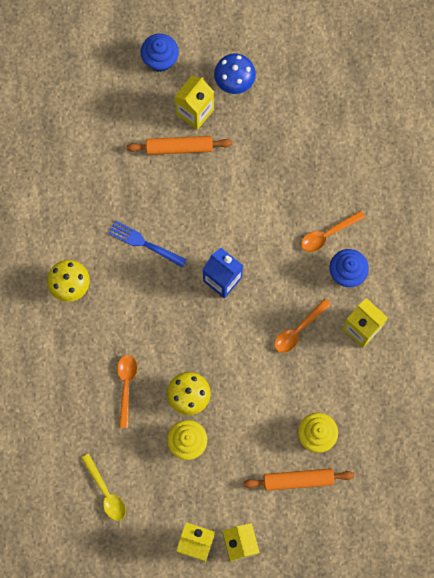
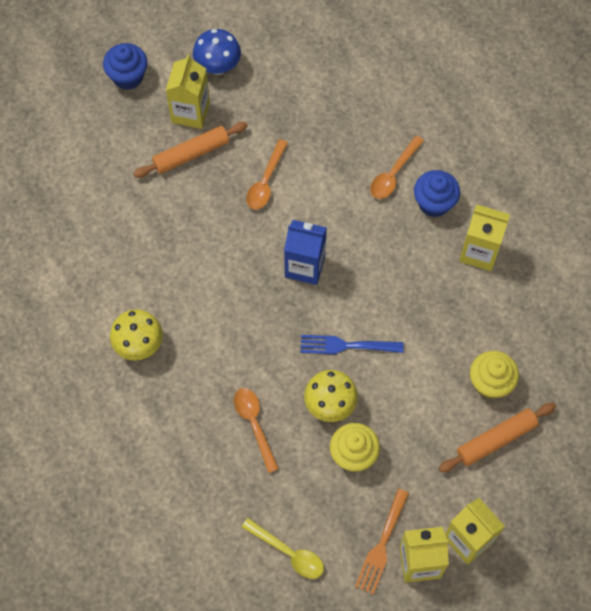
camera: 25 degrees left, 10 degrees down
blue fork [108,220,187,268] -> blue fork moved to [300,335,404,354]
orange spoon [274,299,331,353] -> orange spoon moved to [246,139,288,209]
none -> orange fork [355,489,409,595]

